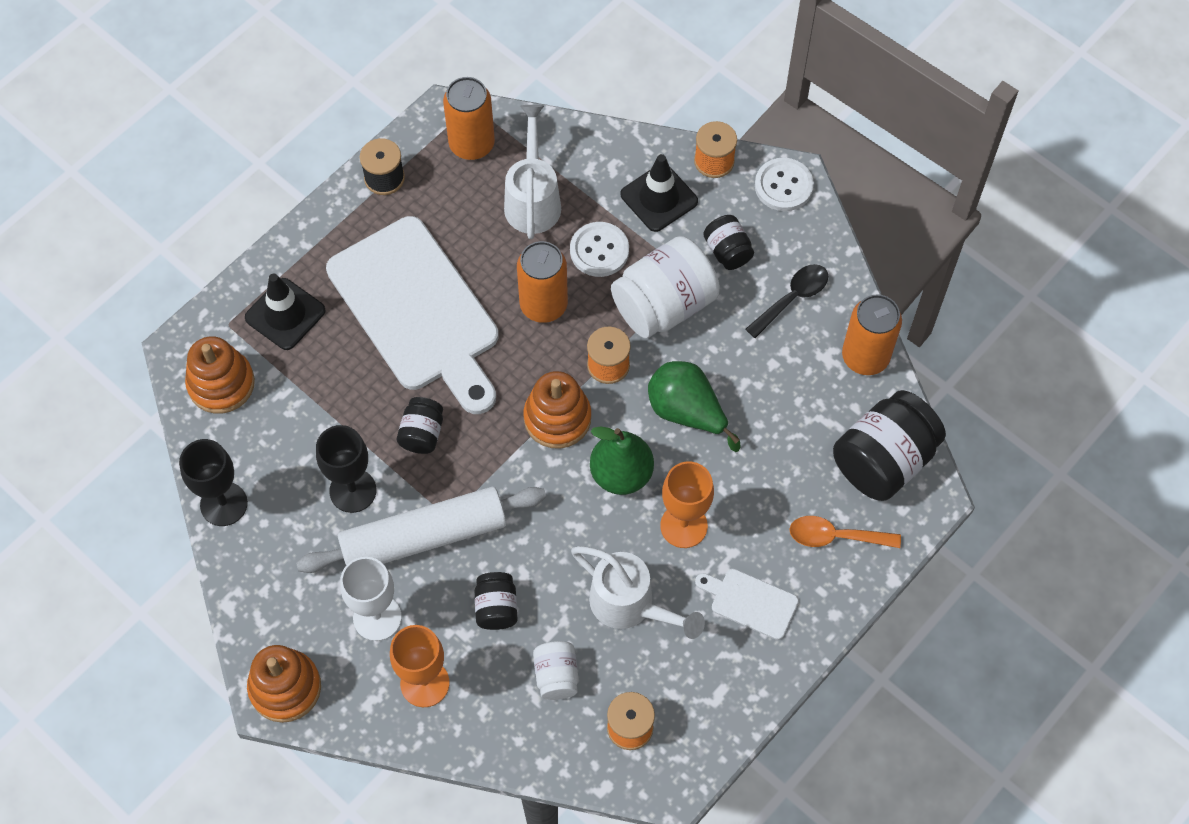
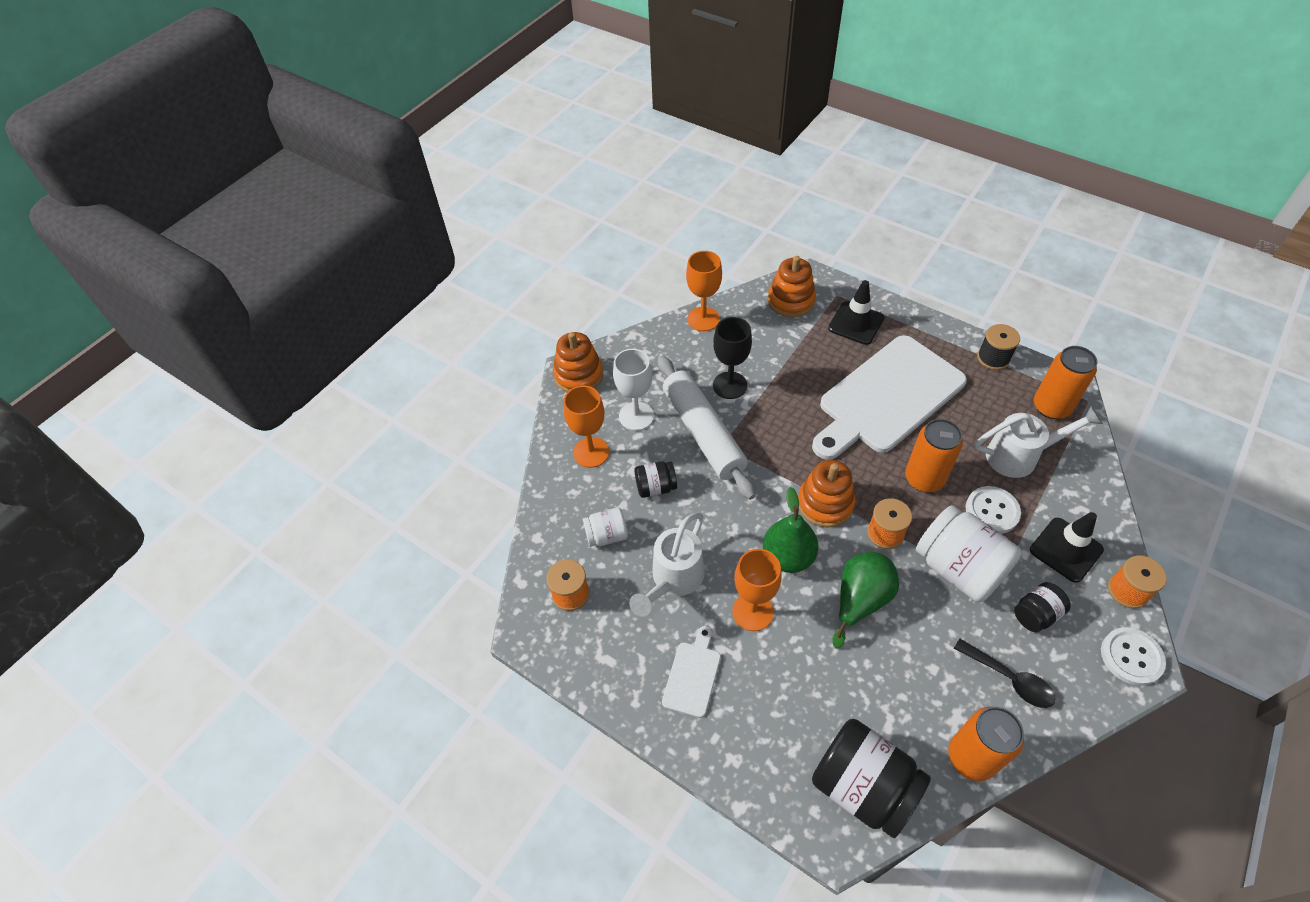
camera: 85 degrees right, 10 degrees down
black goblet [179,439,248,526] -> orange goblet [686,251,722,331]
black jar [397,397,443,454] -> none
orange spoon [789,516,901,548] -> none

